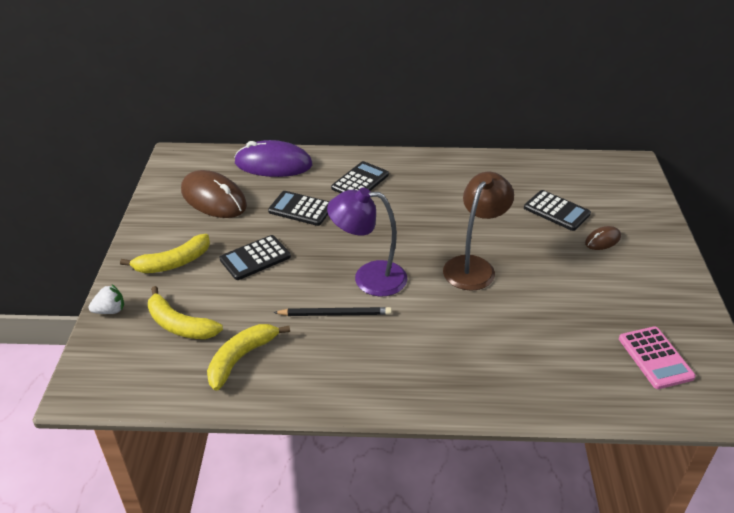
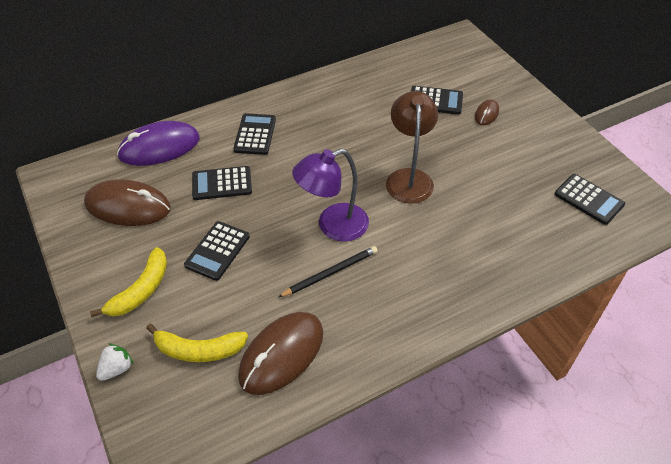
camera: 30 degrees left, 10 degrees up
yellow banana [207,324,290,391] -> brown mouse [238,312,323,395]
pink calculator [619,327,696,389] -> black calculator [555,174,625,225]

